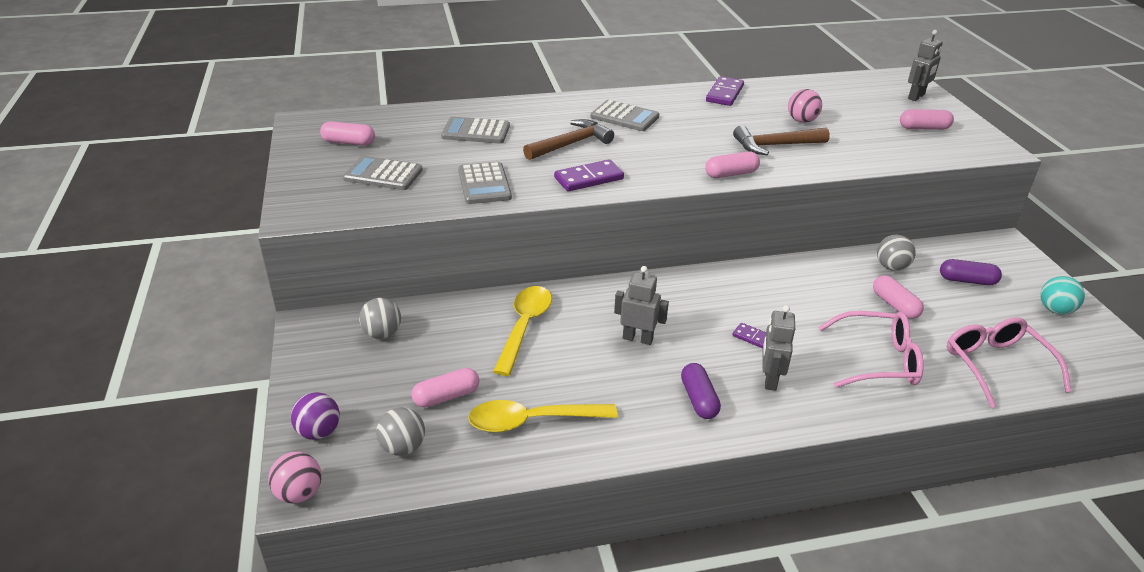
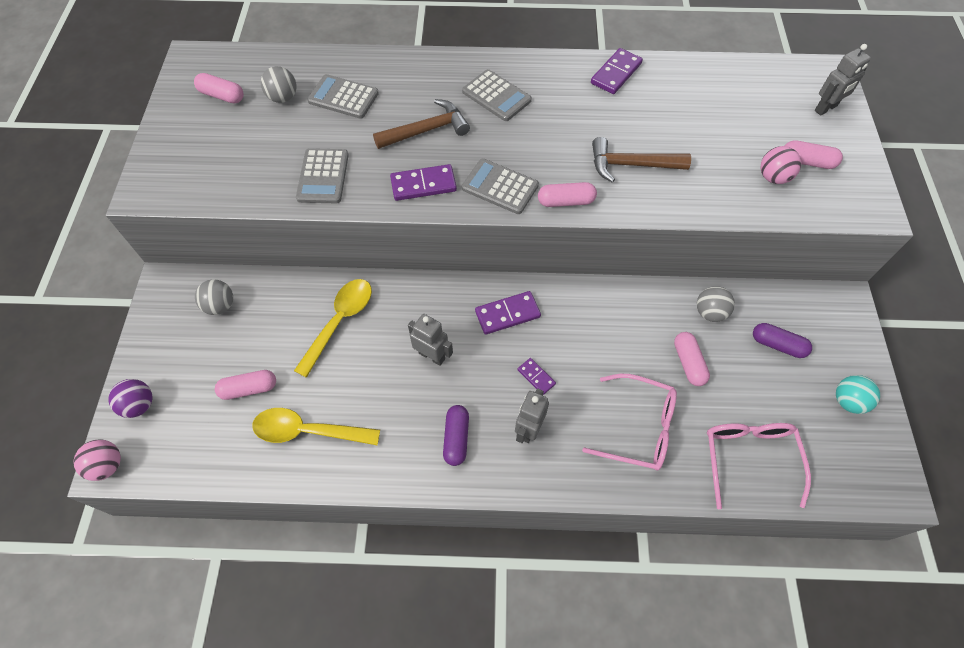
camera: 15 degrees right, 25 degrees up
grey calculator [343,156,423,190] -> grey calculator moved to [462,159,539,214]
grey ball [376,407,425,456] -> grey ball moved to [261,66,297,103]
pink ball [788,89,822,123] -> pink ball moved to [761,146,801,184]
none -> purple domino [475,291,541,335]

